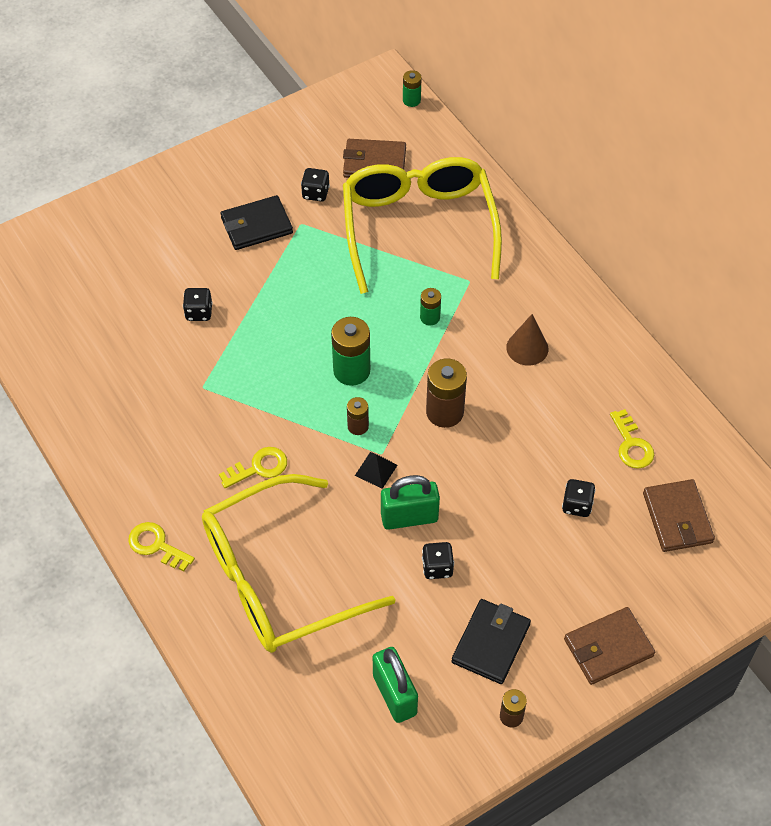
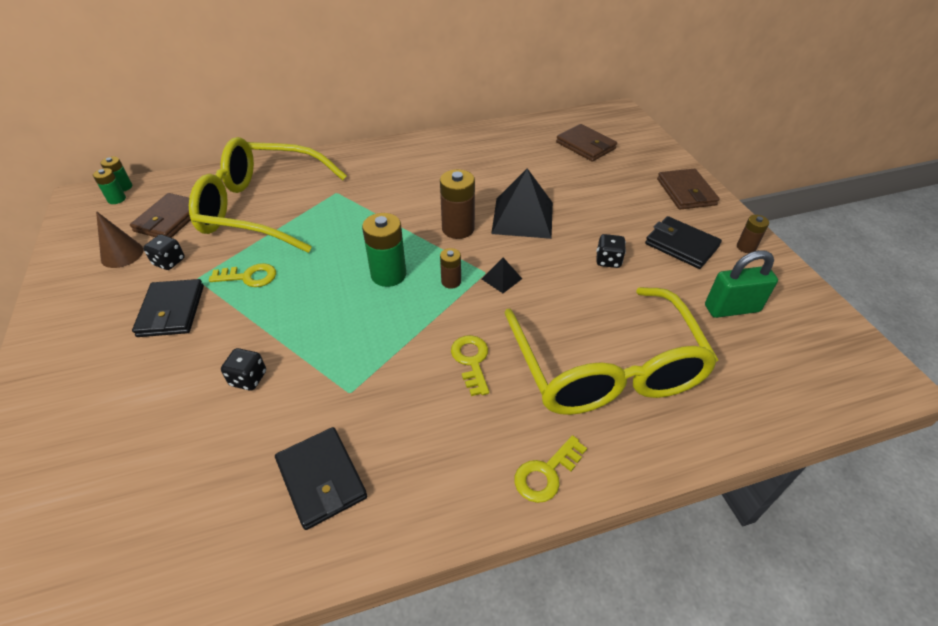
camera: 75 degrees left, 10 degrees down
green padlock [381,475,440,530] -> none
green battery [420,288,441,326] -> green battery moved to [93,168,126,204]
brown cone [506,314,548,366] -> brown cone moved to [96,211,143,268]
black dice [562,479,595,517] -> none
yellow key [610,409,654,469] -> yellow key moved to [209,263,276,287]
brown wallet [643,479,715,552] -> brown wallet turned 45 degrees clockwise [556,124,617,162]
none -> black wallet [275,427,367,530]
none -> black pyramid [491,168,553,239]

